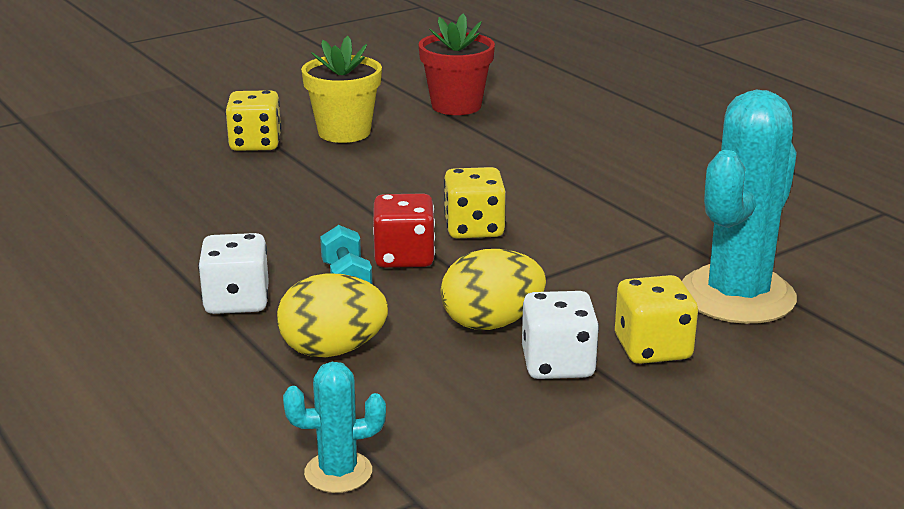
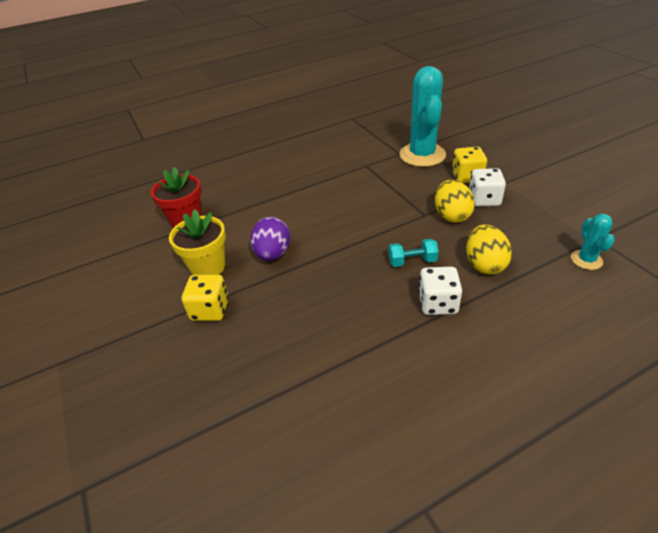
camera: 80 degrees left, 15 degrees up
red dice [373,193,435,268] -> none
yellow dice [444,167,506,238] -> none
turquoise cactus [682,90,797,324] -> turquoise cactus turned 45 degrees clockwise [399,66,446,167]
none -> purple egg [250,217,290,261]

